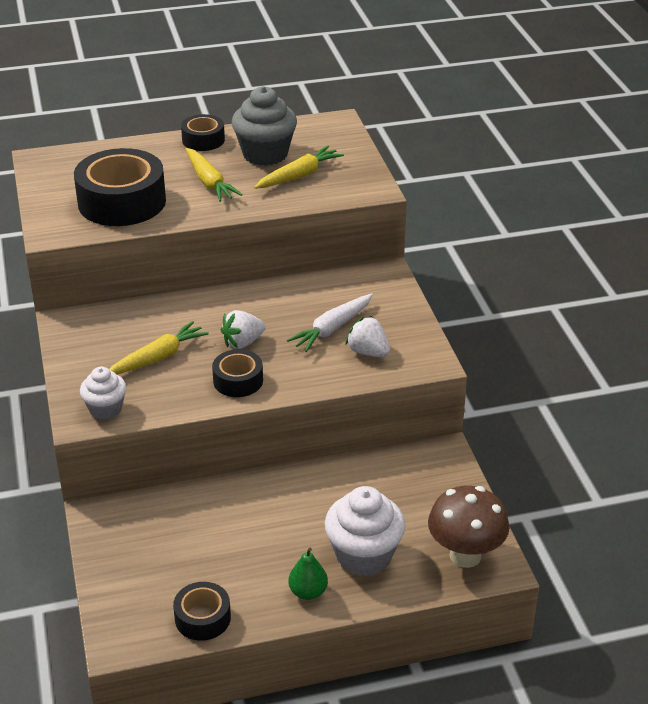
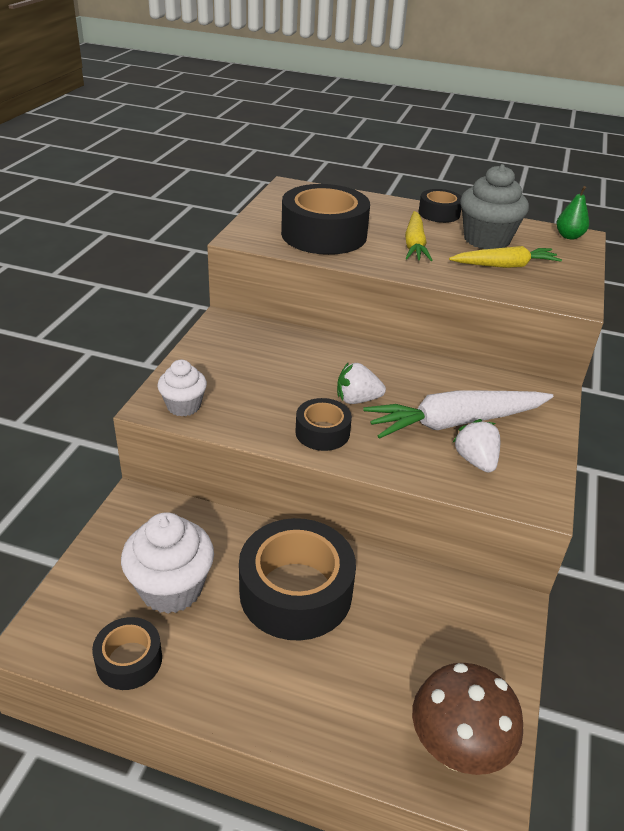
camera: 30 degrees right, 0 degrees up
yellow carrot [109,321,209,375] -> none
white carrot [287,293,373,352] -> white carrot [363,390,554,439], size x1.54
green pear [288,548,328,600] -> green pear moved to [556,186,589,240]
white cupcake [325,486,405,576] -> white cupcake moved to [121,512,214,614]
none -> black tape [239,518,356,641]

